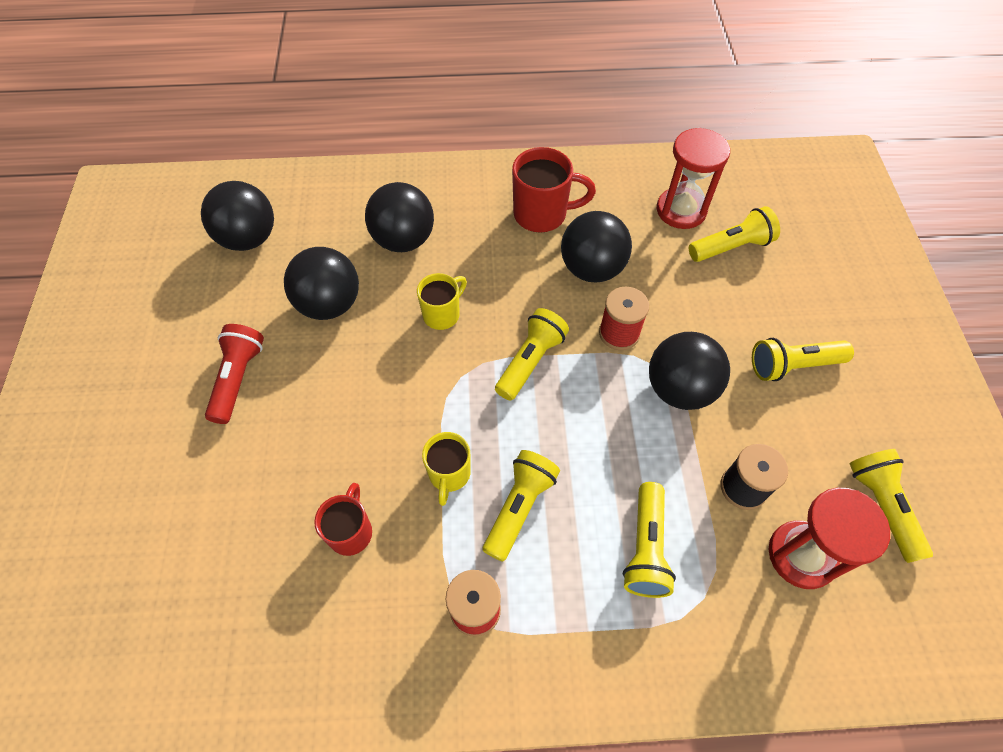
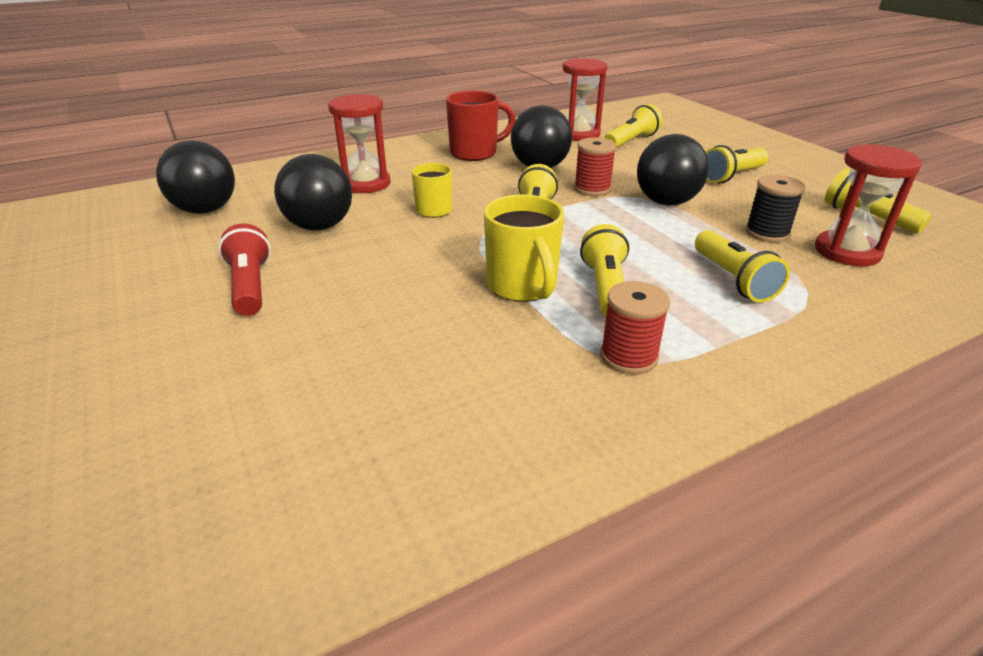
camera: 25 degrees left, 25 degrees down
red mug [314,483,372,556] -> none
black ball [365,182,434,252] -> red hourglass [328,94,391,193]
yellow mug [422,432,471,506] -> yellow mug [484,194,564,302], size x1.55

